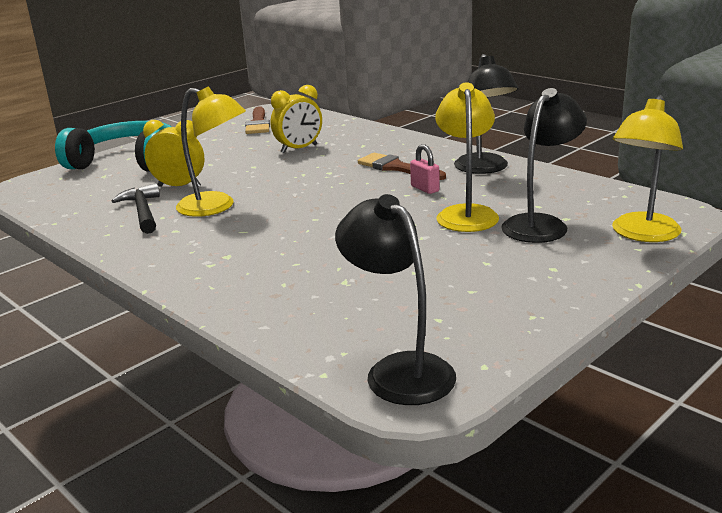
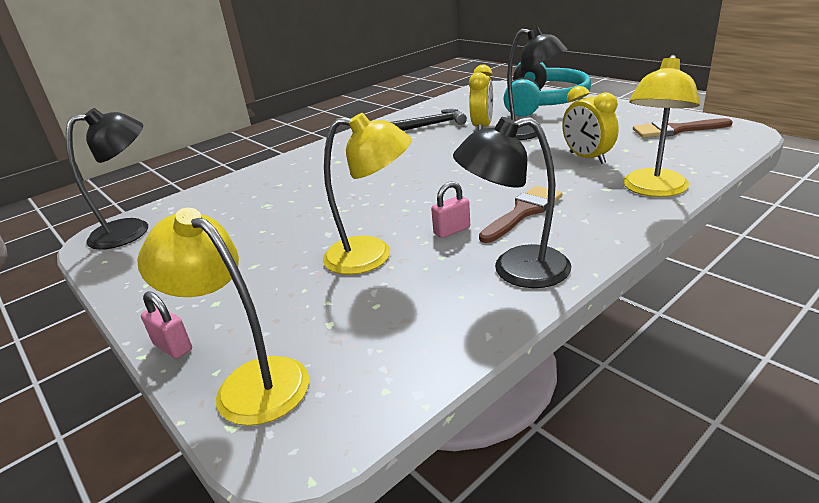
camera: 95 degrees right, 5 degrees up
yellow lamp [176,86,246,217] -> yellow lamp moved to [623,55,700,197]
black lamp [501,88,587,243] -> black lamp moved to [507,27,568,140]
none -> pink padlock [141,291,192,359]

